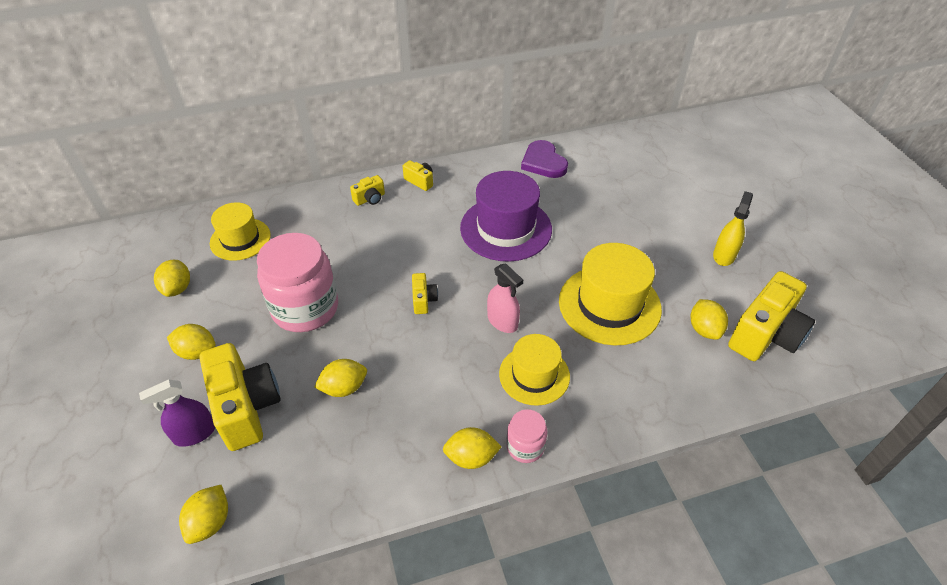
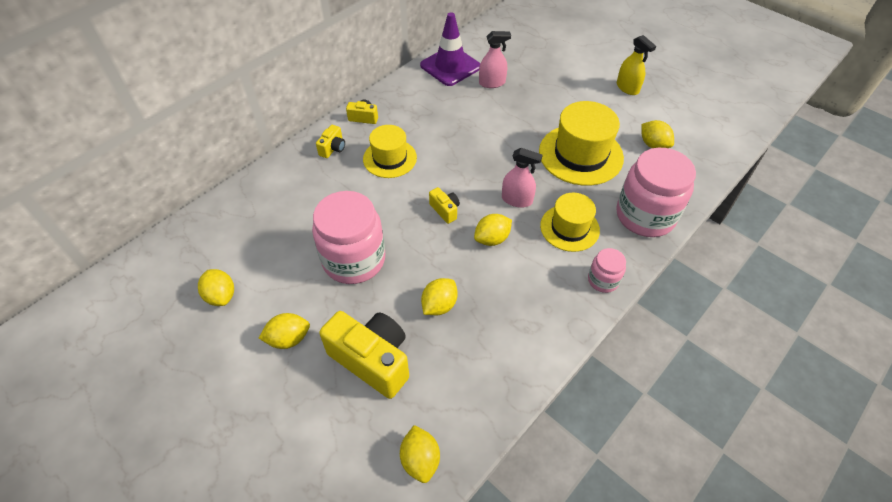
camera: 30 degrees left, 5 degrees up
purple spray bottle [139,380,215,447] -> none
yellow hat [210,202,271,261] -> yellow hat moved to [363,125,417,178]
yellow lemon [443,427,502,469] -> yellow lemon moved to [474,214,512,246]
purple hat [460,171,552,262] -> none
purple heart [521,140,568,178] -> purple traffic cone [420,12,480,86]
yellow spray bottle [713,191,753,266] -> yellow spray bottle turned 150 degrees clockwise [617,35,656,95]
yellow camera [728,271,815,361] -> none
none -> pink spray bottle [479,31,511,88]
none -> pink jar [616,148,696,237]

